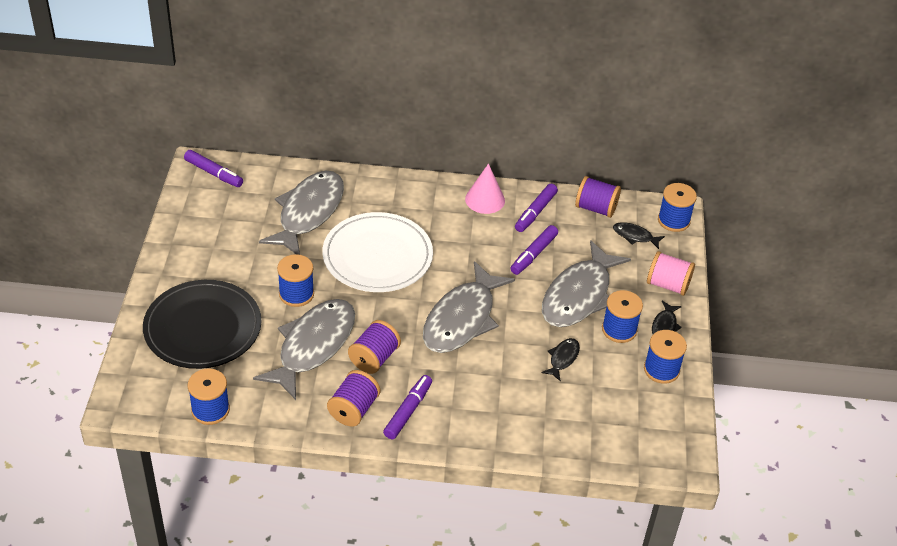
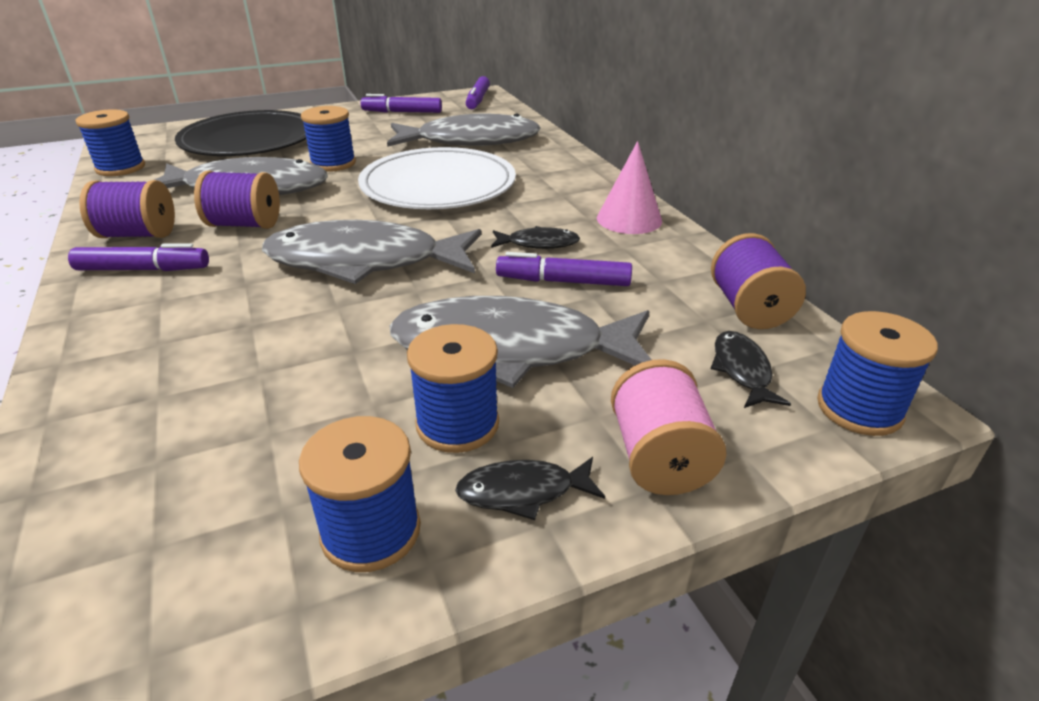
camera: 65 degrees right, 10 degrees down
purple marker [515,184,558,232] -> purple marker moved to [361,94,442,113]
black fish [541,338,580,382] -> black fish moved to [491,226,580,249]

